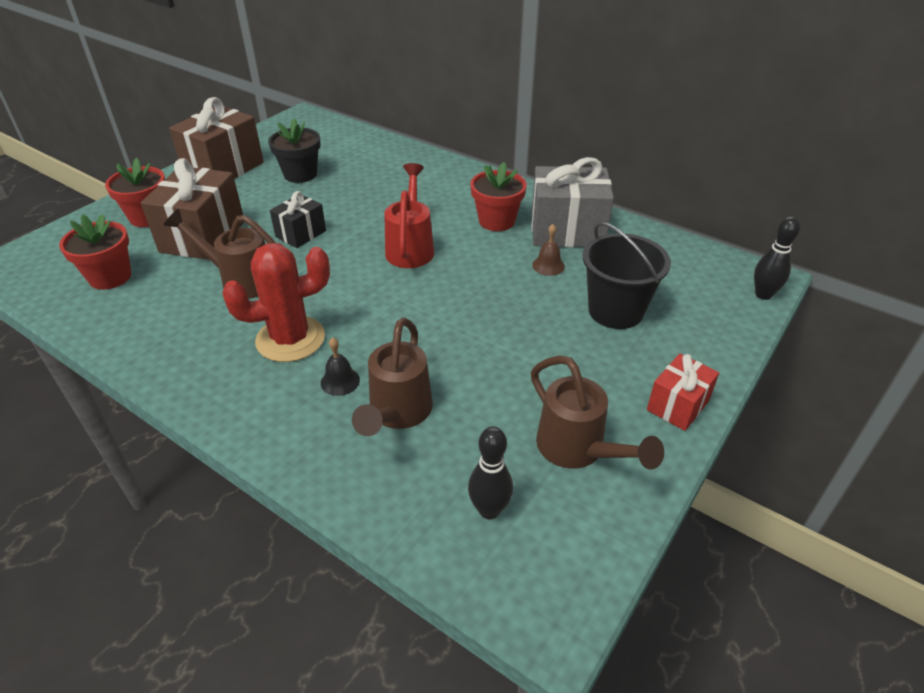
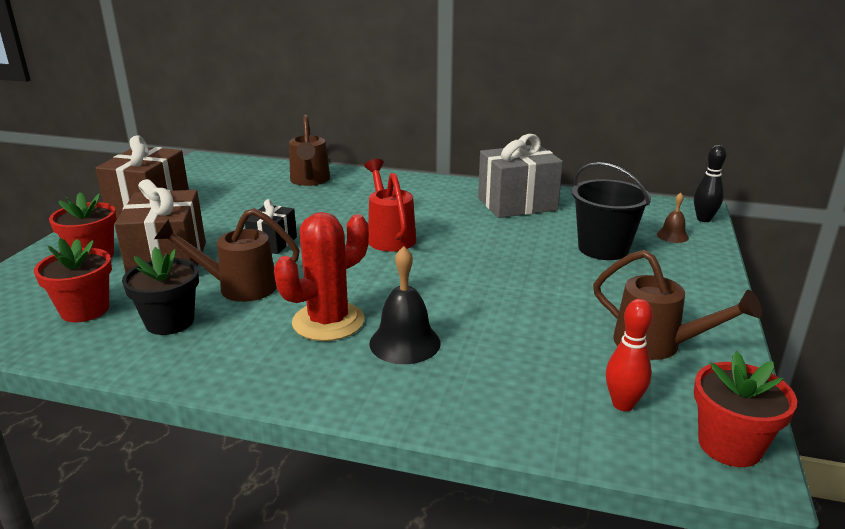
camera: 20 degrees left, 15 degrees down
black flower pot [268,118,320,183] -> black flower pot moved to [122,247,199,335]
black bell [321,337,360,396] -> black bell [369,246,441,364], size x1.76
brown watering can [352,318,433,436] -> brown watering can moved to [289,115,330,186]
black bowling pin [468,426,513,519] -> red bowling pin [606,299,653,411]
red flower pot [470,162,527,231] -> red flower pot moved to [694,351,797,467]
brown bell [532,224,565,276] -> brown bell moved to [657,193,689,243]
red gift [647,353,719,431] -> none

